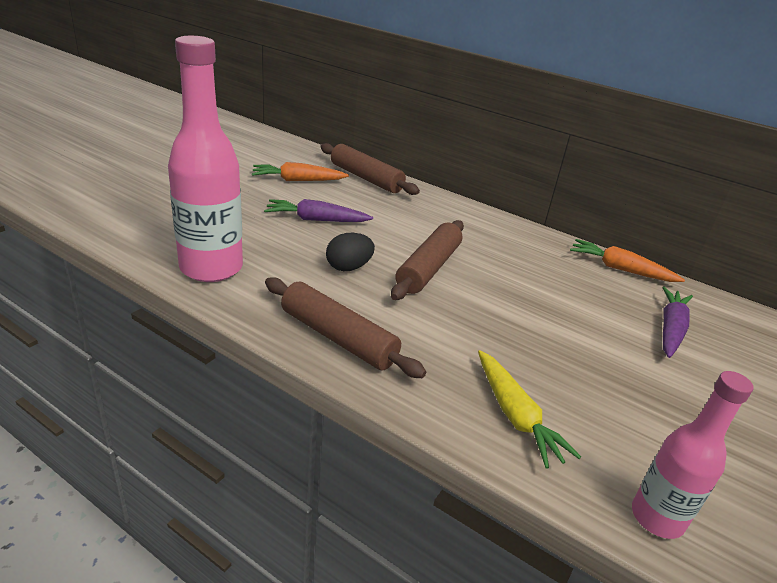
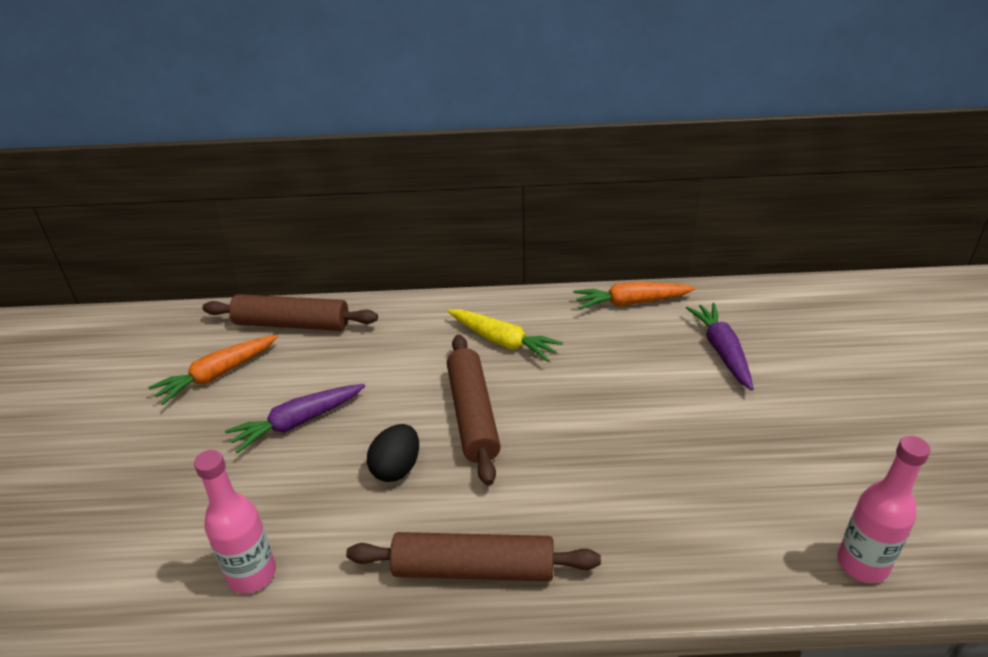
camera: 30 degrees left, 5 degrees up
pink bottle [168,36,243,282] -> pink bottle [194,450,276,594], size x0.58
yellow carrot [478,350,581,469] -> yellow carrot moved to [448,309,563,362]

